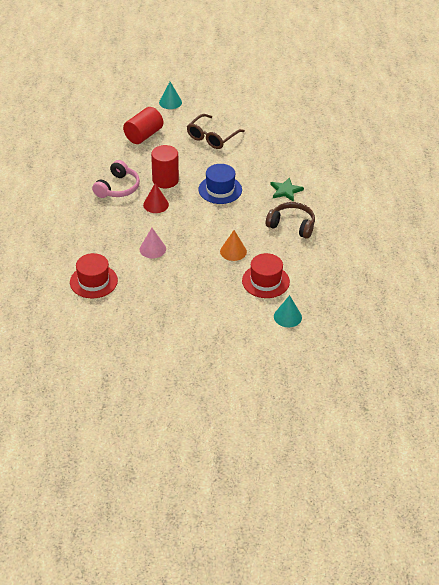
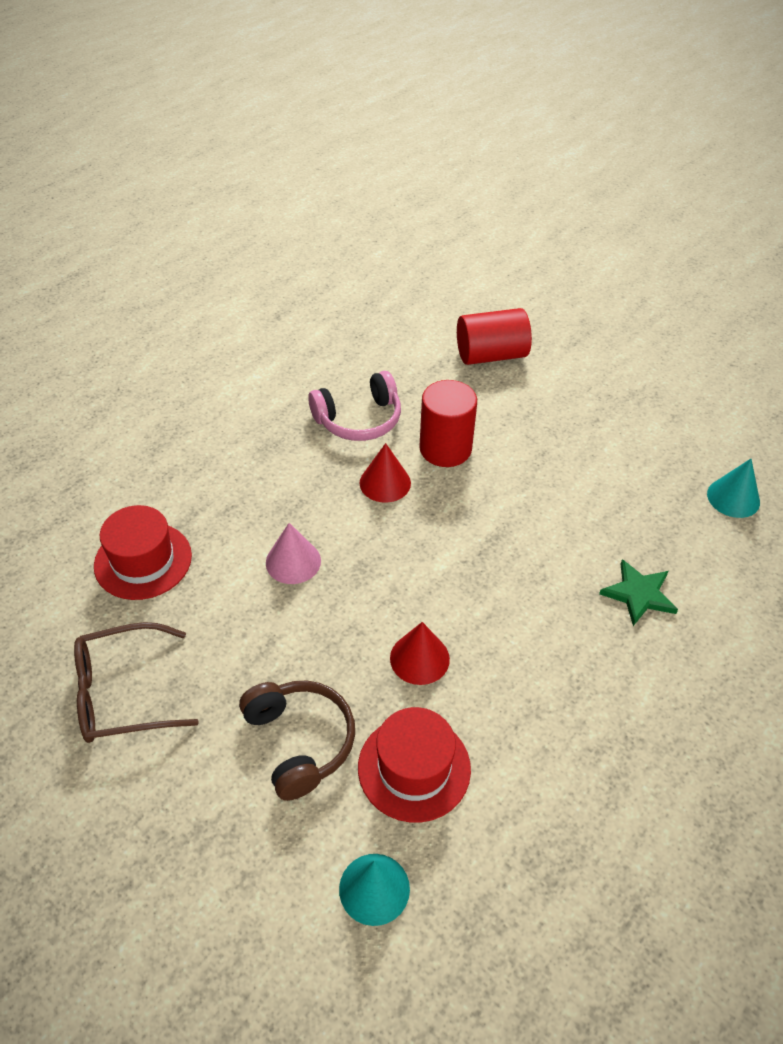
camera: 40 degrees right, 5 degrees up
turquoise cone [159,82,182,109] -> turquoise cone moved to [707,459,760,518]
brown glasses [187,114,245,149] -> brown glasses moved to [74,622,199,743]
blue hat [198,164,242,204] -> none
orange cone [220,230,247,261] -> red cone [390,622,450,685]
brown headphones [266,202,315,239] -> brown headphones moved to [239,681,355,801]

